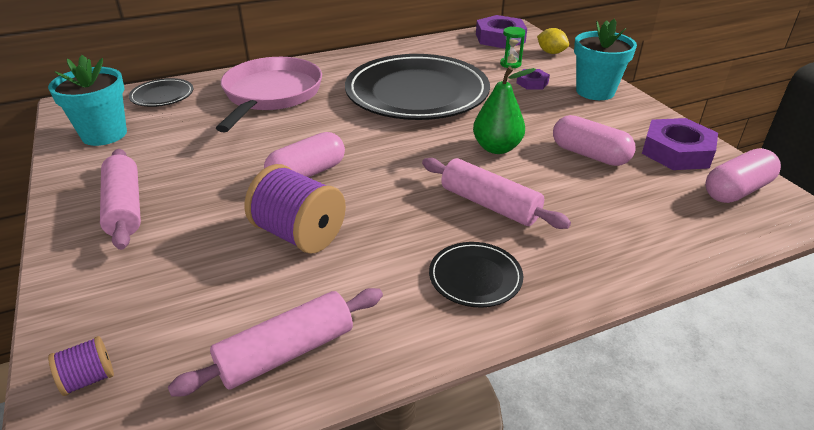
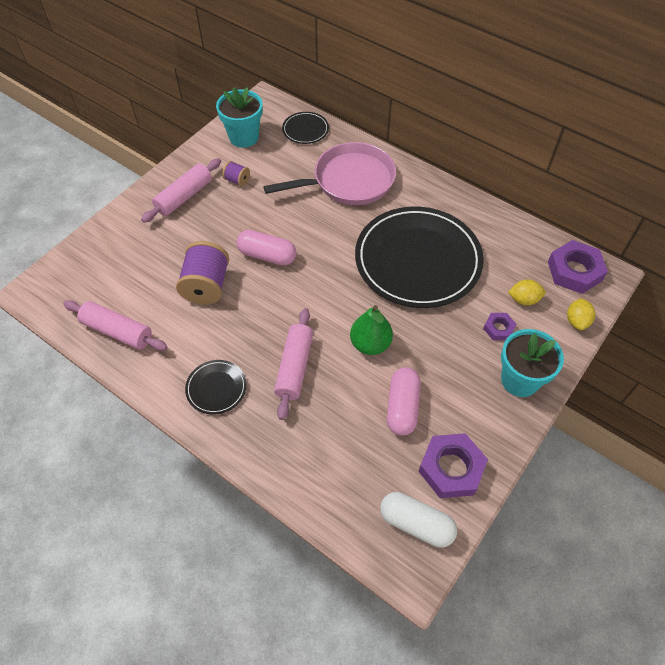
camera: 60 degrees right, 20 degrees up
purple spool [48,336,114,396] -> purple spool moved to [222,161,250,186]
green hourglass [500,27,525,68] -> yellow lemon [508,279,546,305]
pink capsule [705,148,781,203] -> white capsule [380,492,457,548]

